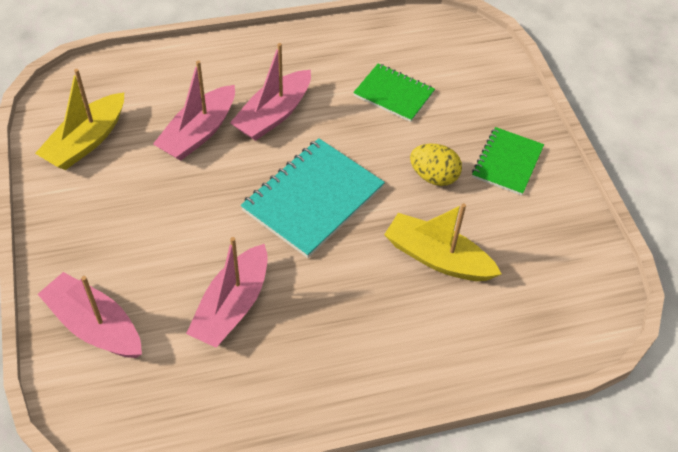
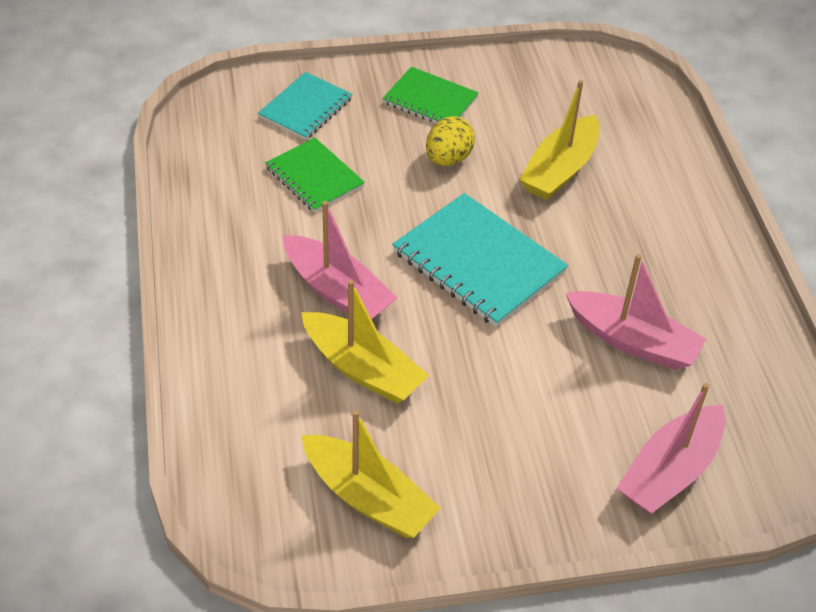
camera: 85 degrees left, 5 degrees down
pink boat [153,60,235,161] -> yellow boat [301,280,429,404]
green notebook [353,63,435,122] -> green notebook turned 75 degrees counterclockwise [265,138,365,212]
none -> turquoise notebook [258,72,353,140]

